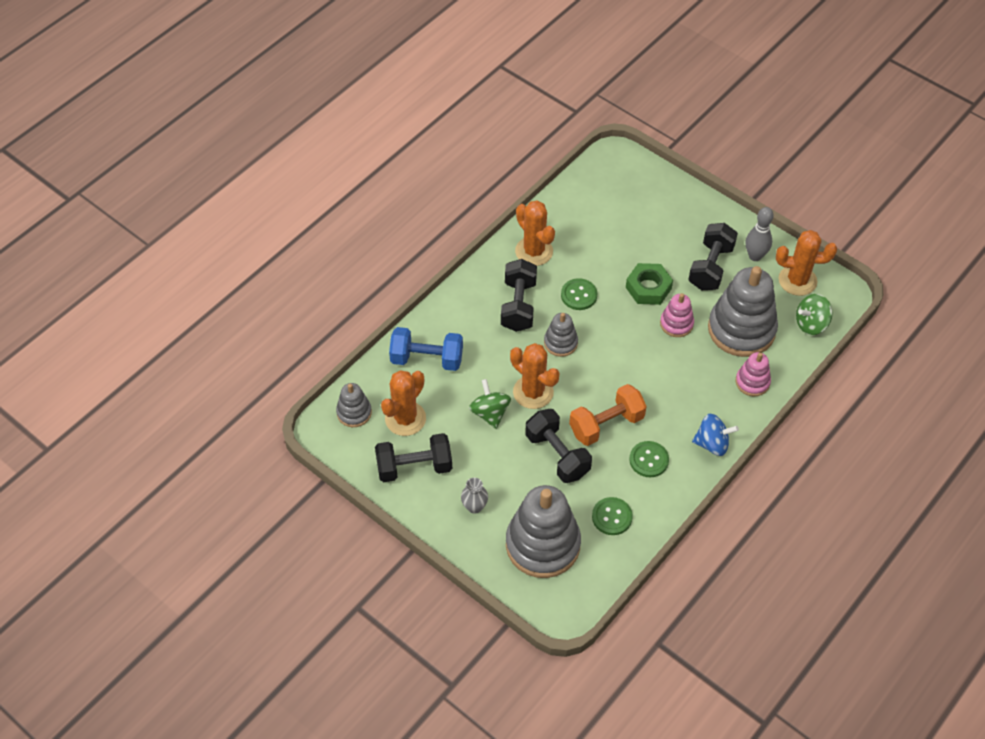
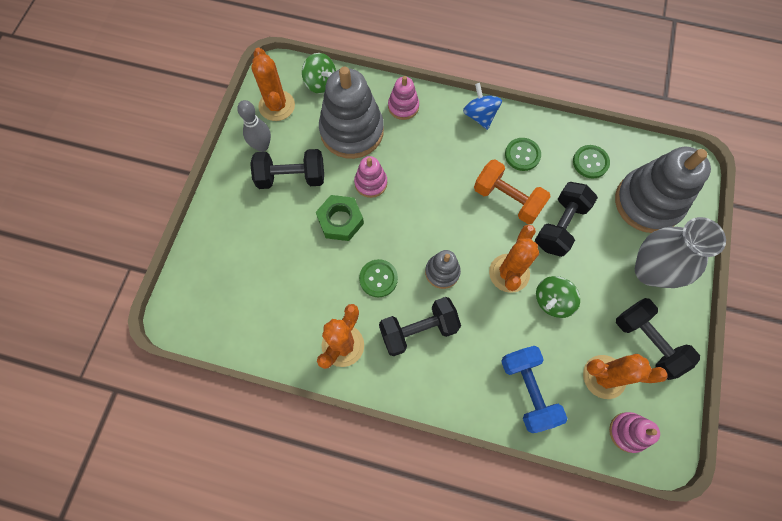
camera: 115 degrees left, 15 degrees up
grey stacking toy [336,383,372,427] -> pink stacking toy [609,412,660,453]
grey vase [461,478,488,514] -> grey vase [635,217,726,288], size x2.22

